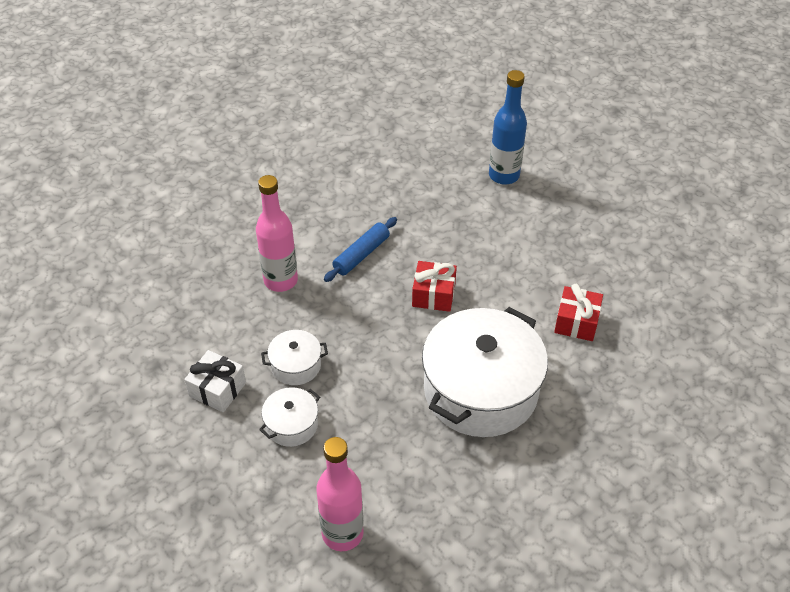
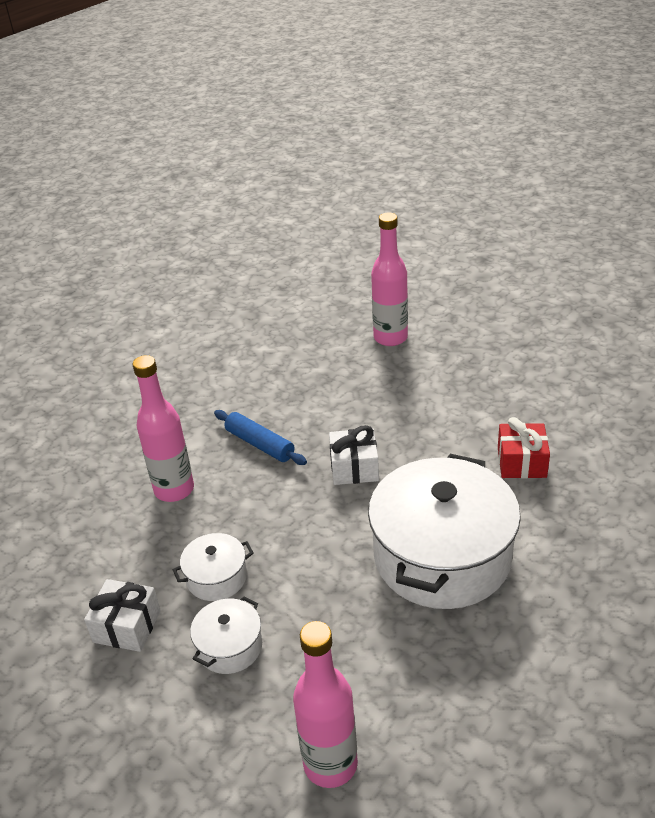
camera: 10 degrees left, 10 degrees down
blue rolling pin [324,217,397,282] -> blue rolling pin turned 75 degrees counterclockwise [214,410,307,465]
red gift [412,261,457,312] -> white gift [329,425,379,485]
blue bottle [489,70,527,185] -> pink bottle [371,212,408,346]

